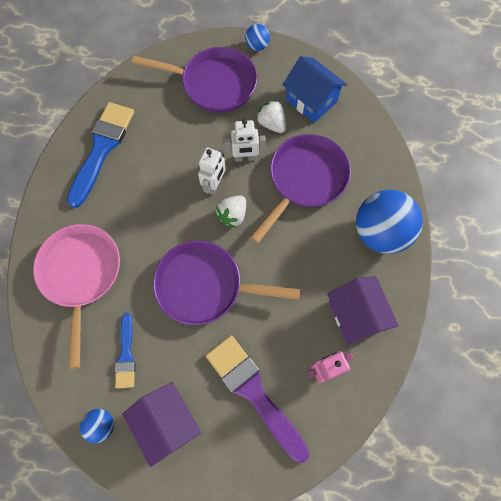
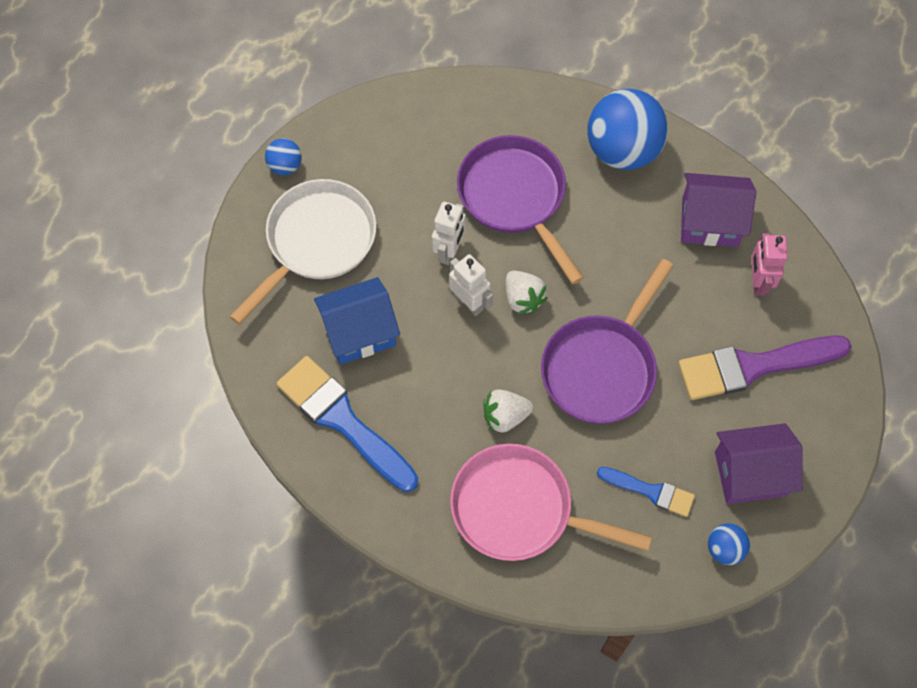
camera: 65 degrees left, 5 degrees down
purple pan [132,47,257,113] -> white pan [229,179,377,325]
white strawberry [256,99,286,133] -> white strawberry moved to [484,389,533,433]
blue house [283,56,347,123] -> blue house moved to [314,277,400,364]

